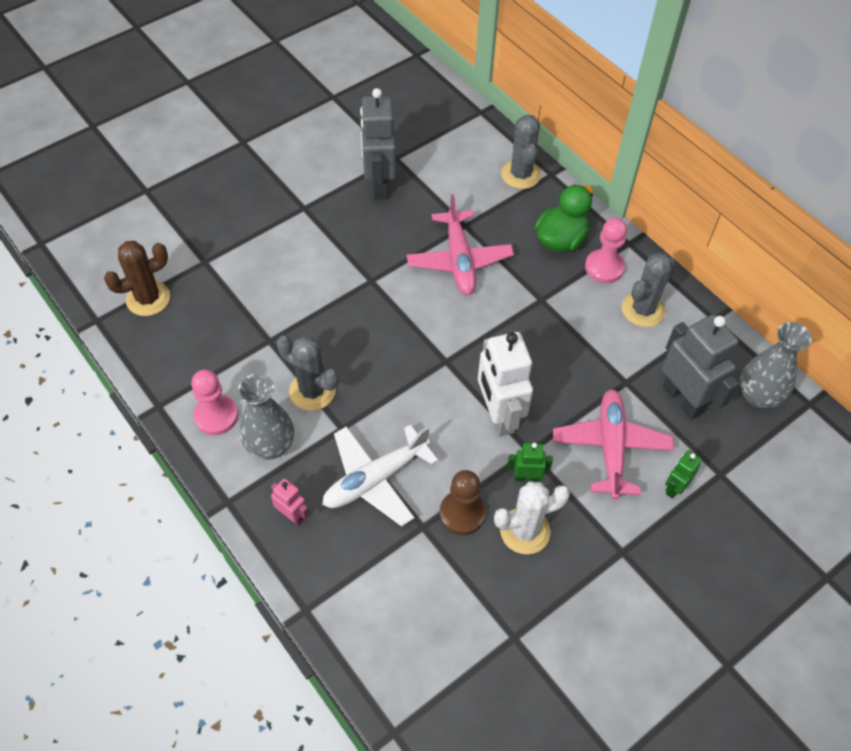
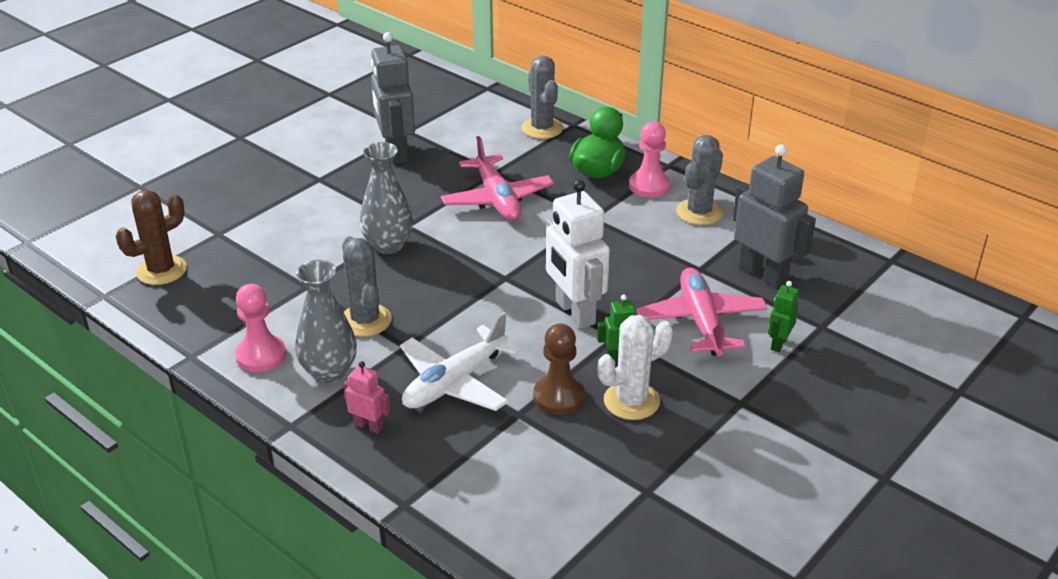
camera: 10 degrees left, 20 degrees down
grey cactus [277,335,339,411] -> grey cactus turned 45 degrees clockwise [342,236,392,337]
grey vase [740,322,812,408] -> grey vase moved to [360,142,413,254]

